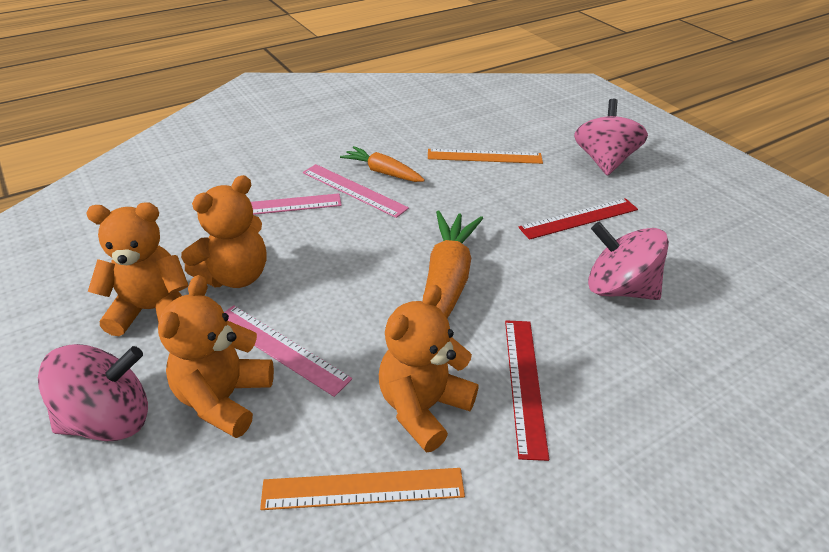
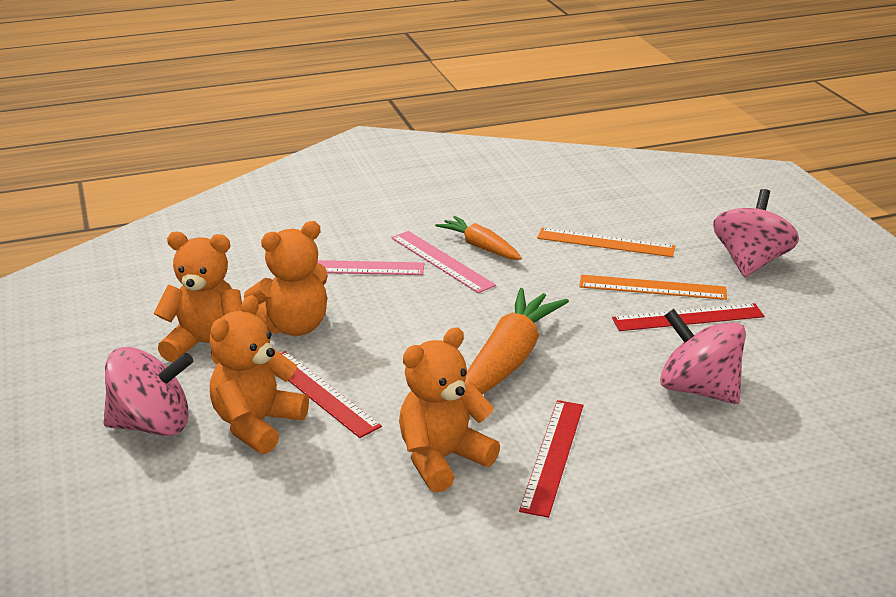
camera: 15 degrees right, 10 degrees down
pink ruler [224,305,352,397] -> red ruler [281,351,382,438]
orange ruler [260,468,465,510] -> orange ruler moved to [579,275,727,300]

